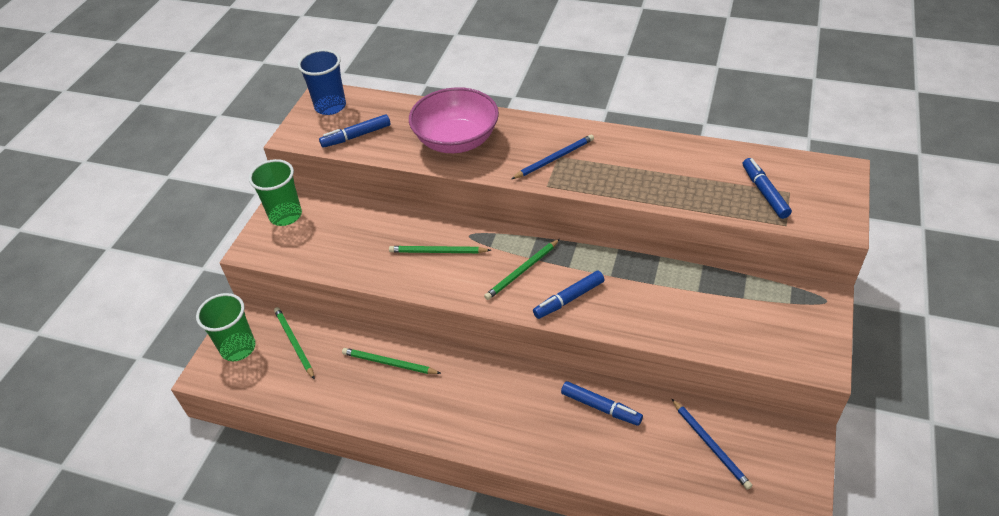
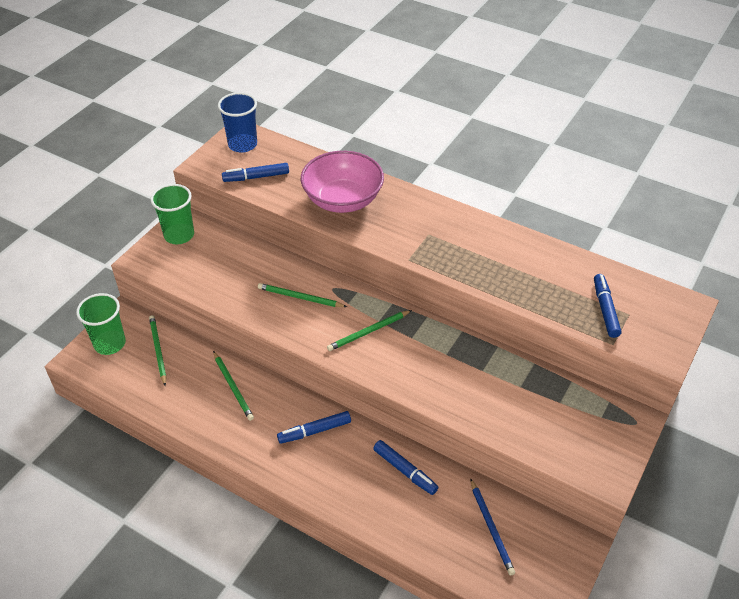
camera: 10 degrees right, 0 degrees up
green pencil [342,348,441,374] -> green pencil turned 150 degrees counterclockwise [213,351,254,421]
blue pencil [511,134,594,179] -> none
blue marker [533,271,604,319] -> blue marker moved to [277,411,351,444]

